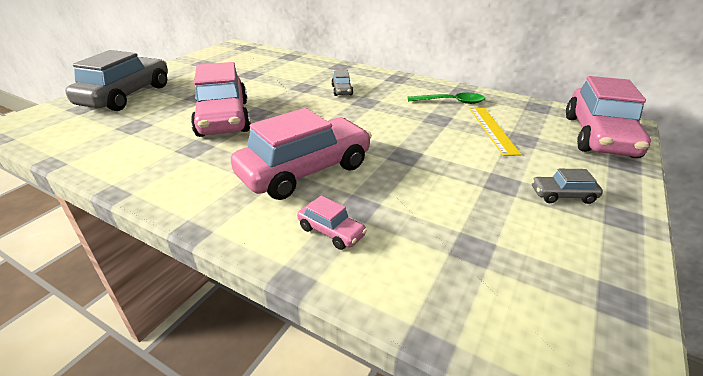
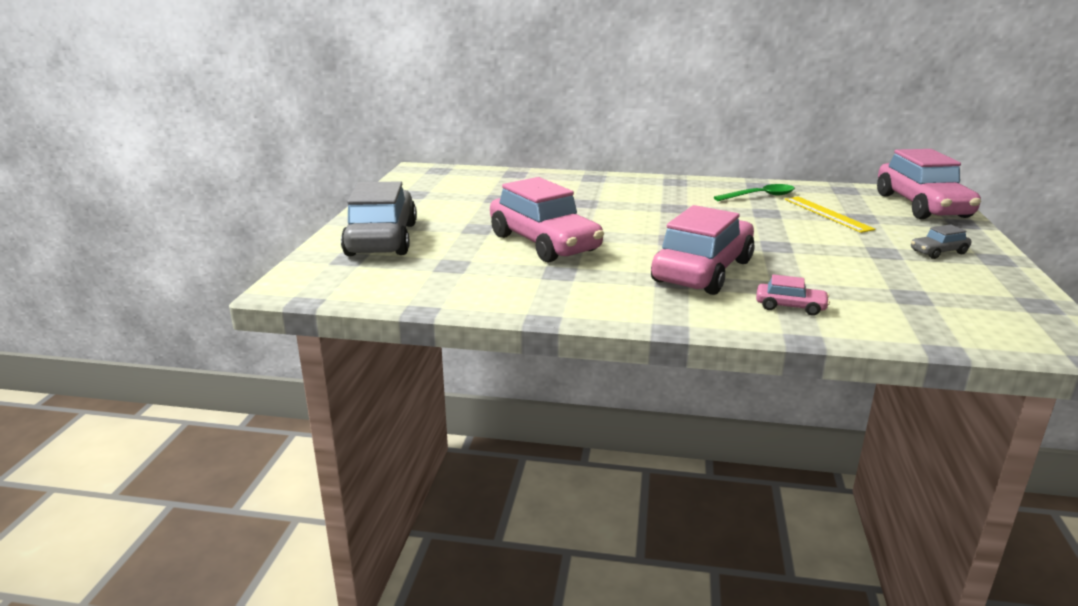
camera: 20 degrees left, 10 degrees down
grey car [331,70,353,96] -> none

